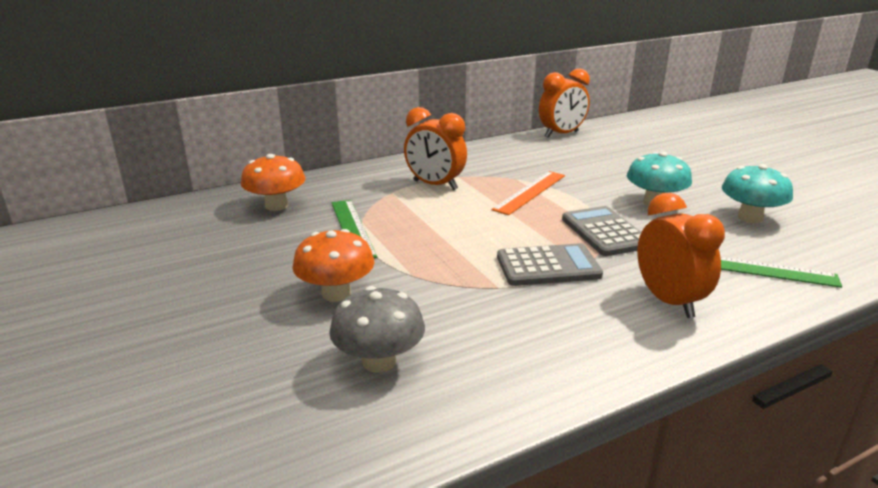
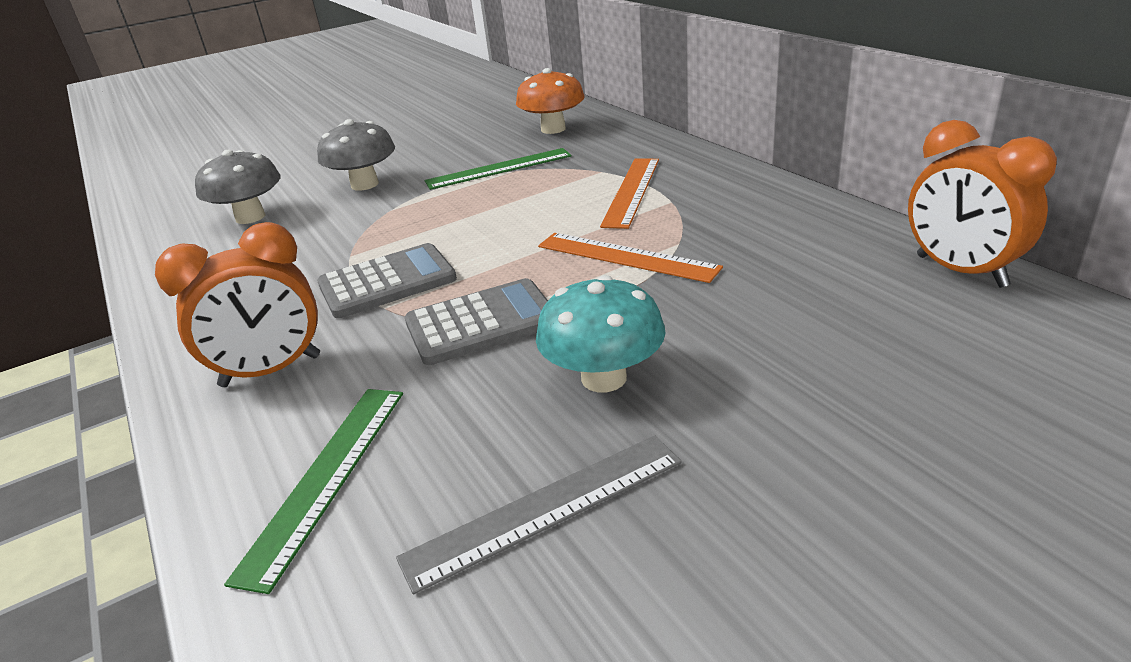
camera: 90 degrees right, 5 degrees up
orange mushroom [292,229,374,302] -> grey mushroom [317,119,395,191]
orange clock [404,107,467,190] -> orange ruler [600,158,659,229]
grey calculator [497,243,603,286] -> grey calculator turned 105 degrees counterclockwise [317,243,457,318]
turquoise mushroom [722,164,793,223] -> grey ruler [396,436,682,595]

